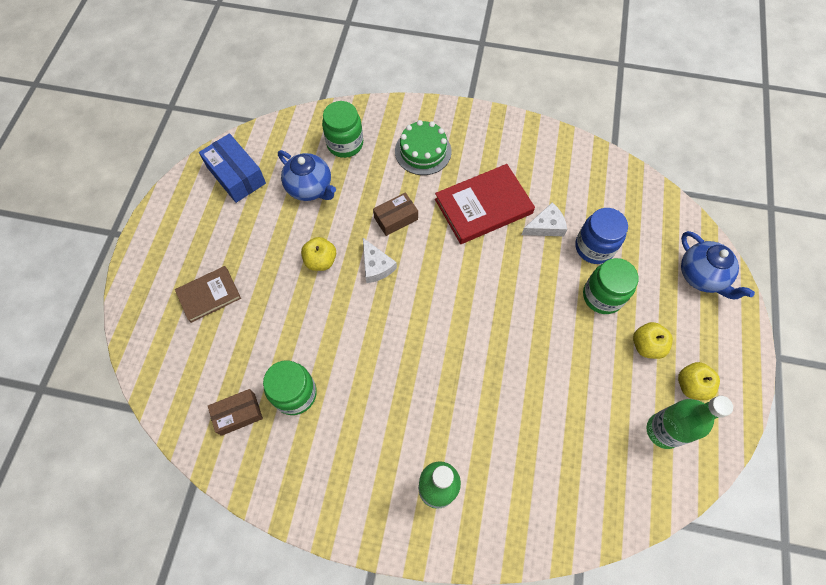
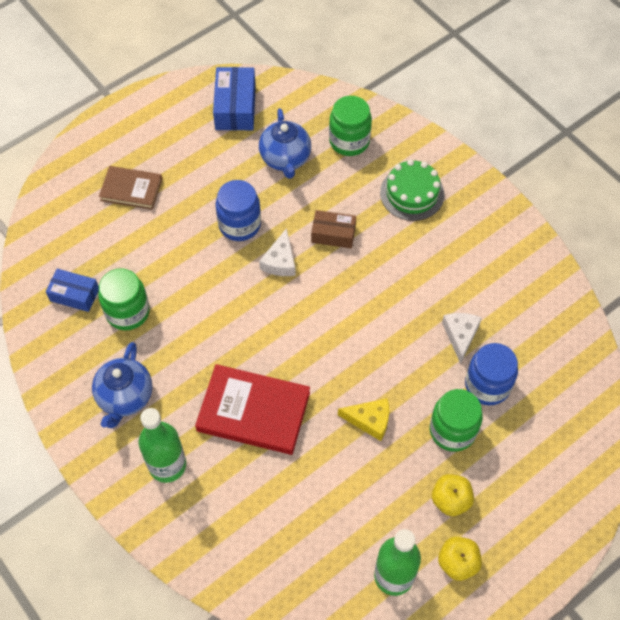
camera: 40 degrees right, 5 degrees down
brown box [208,389,263,436] -> blue box [46,269,99,312]
yellow apple [301,237,336,271] -> blue jar [216,180,261,241]
red book [435,164,535,244] -> red book moved to [195,364,310,455]
white cheese [522,202,567,236] -> white cheese turned 105 degrees counterclockwise [442,313,482,364]
blue teapot [681,231,755,299] -> blue teapot moved to [92,342,152,428]
none -> yellow cheese [338,398,389,441]

